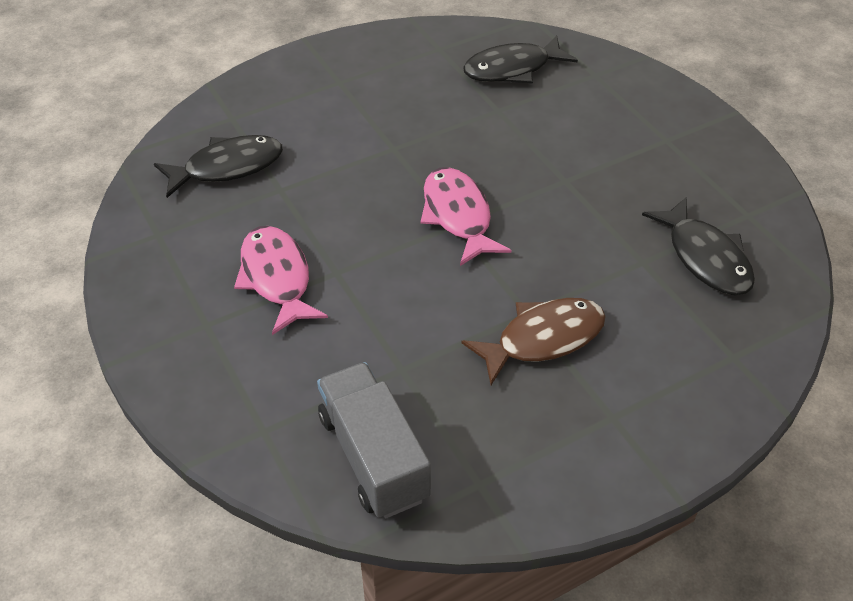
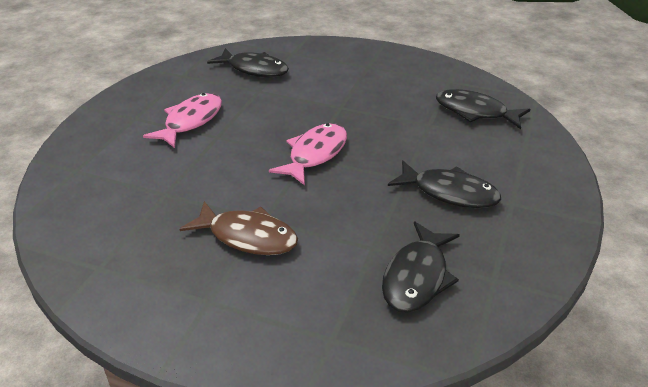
camera: 50 degrees right, 10 degrees down
grey truck [317,362,431,518] -> none
none -> black fish [388,160,501,208]

